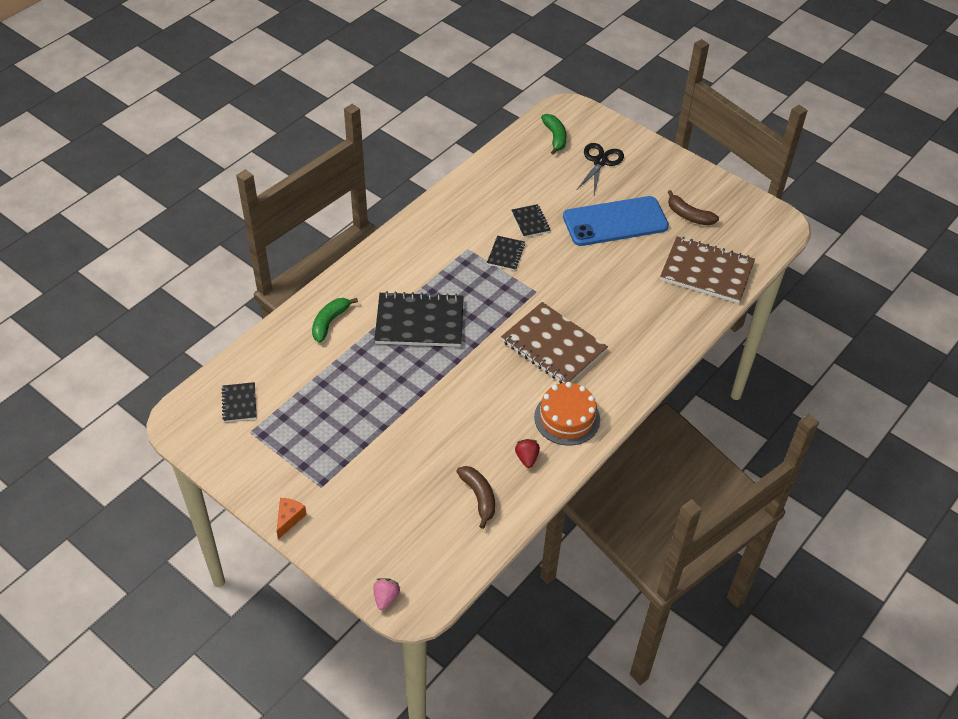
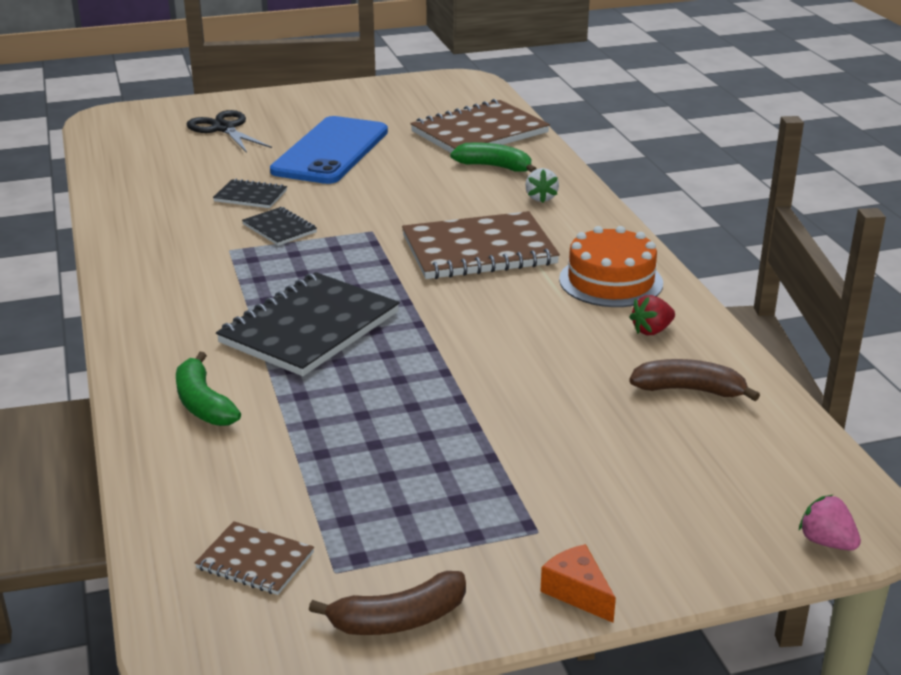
camera: 55 degrees left, 20 degrees down
black notebook [221,382,256,422] -> brown notebook [195,521,314,595]
red strawberry [515,439,540,468] -> red strawberry turned 60 degrees counterclockwise [629,295,675,335]
green banana [541,114,567,155] -> green banana moved to [450,143,537,172]
brown banana [668,190,719,225] -> brown banana moved to [309,571,466,635]
none -> white strawberry [525,168,559,203]

